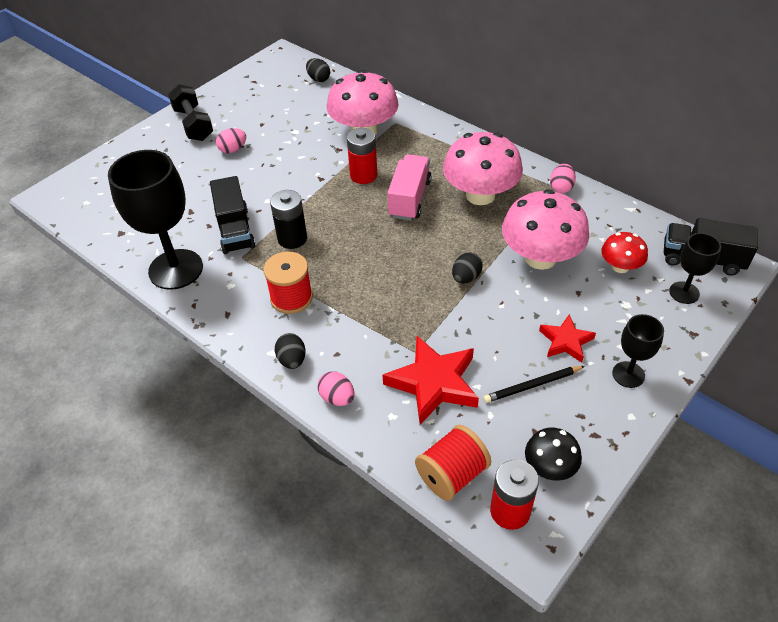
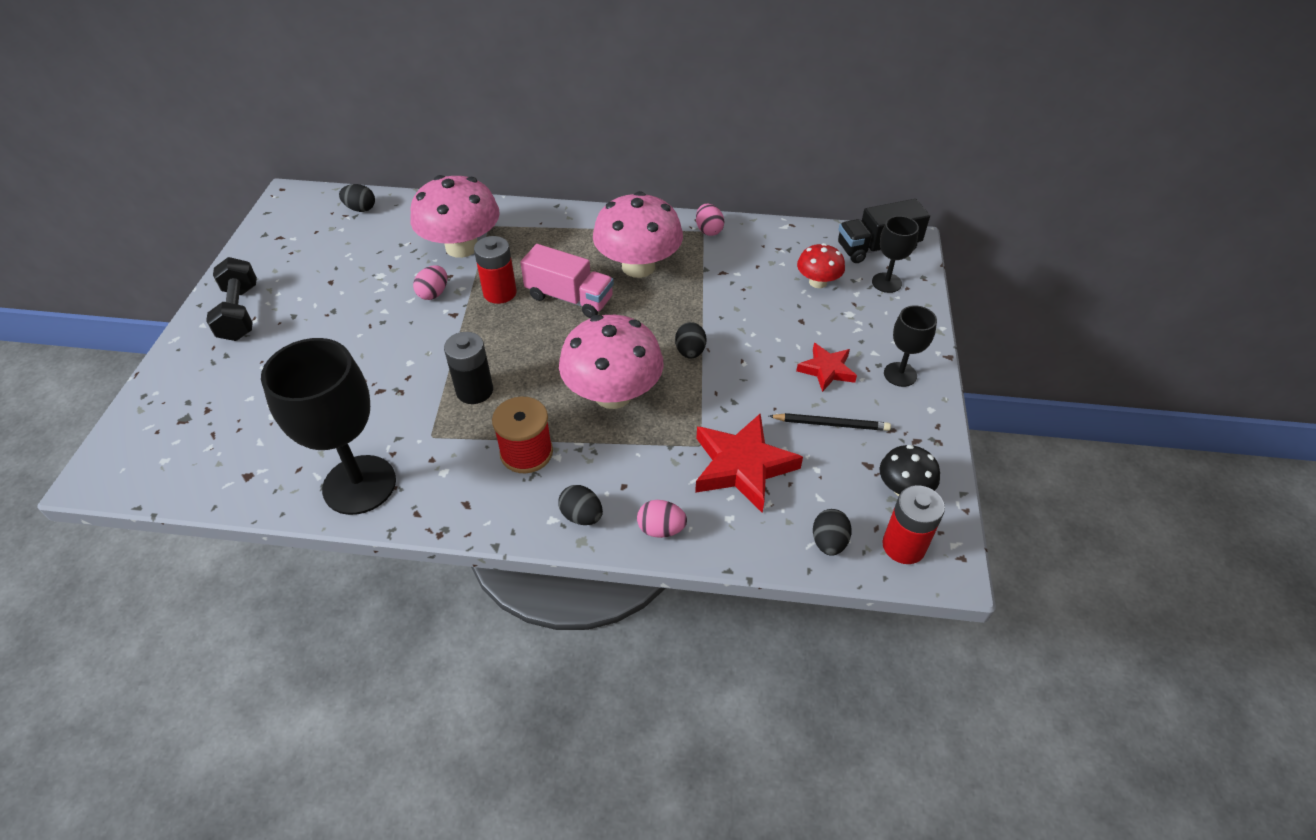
camera: 35 degrees left, 0 degrees up
black dumbbell [168,84,213,141] -> black dumbbell turned 45 degrees clockwise [206,257,257,341]
black truck [210,176,255,254] -> none
pink egg [216,128,246,153] -> pink egg moved to [413,265,447,300]
pink truck [387,154,431,221] -> pink truck turned 135 degrees clockwise [520,244,614,318]
red spool [415,425,491,501] -> black egg [813,509,852,556]
black pencil [483,366,585,403] -> black pencil turned 120 degrees counterclockwise [769,413,891,431]
pink mushroom [502,189,589,270] -> pink mushroom moved to [559,315,663,409]

